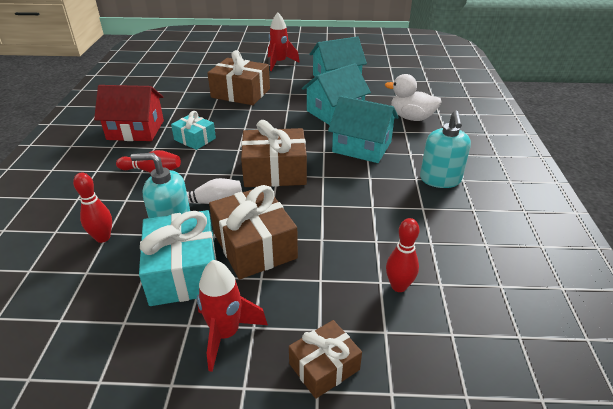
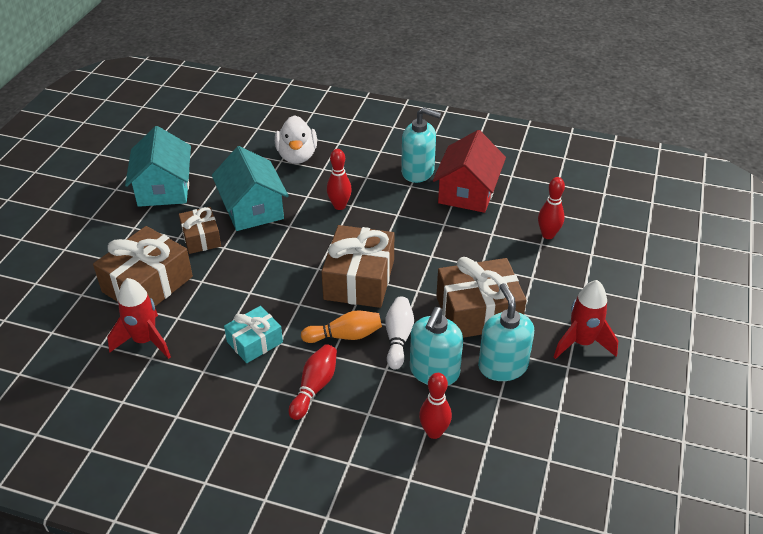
camera: 75 degrees left, 5 degrees up
red house [94,85,164,141] -> red house moved to [433,130,506,213]
turquoise gift [139,210,216,306] -> turquoise soap dispenser [478,283,534,381]
red rocket [268,12,300,71] -> red rocket moved to [107,278,171,359]
brown gift [289,320,362,399] -> brown gift moved to [179,207,221,254]
turquoise house [328,96,399,163] -> red bowling pin [327,149,352,210]
white duck [385,74,442,121] -> white duck turned 45 degrees counterclockwise [275,115,317,164]
none -> orange bowling pin [301,310,382,343]

